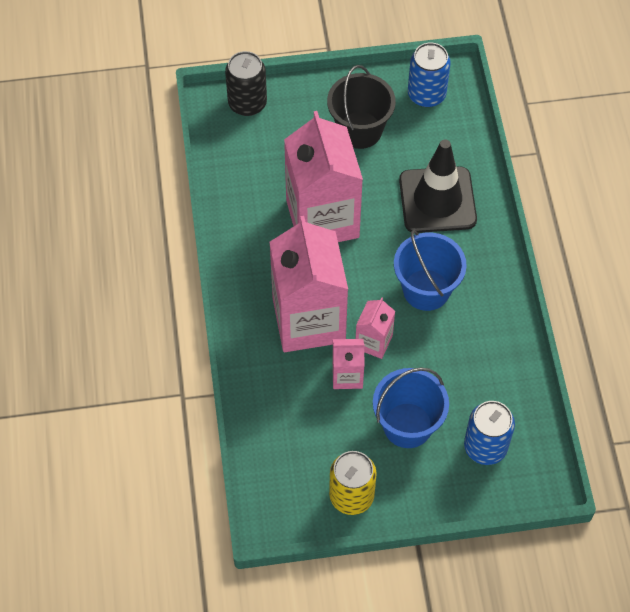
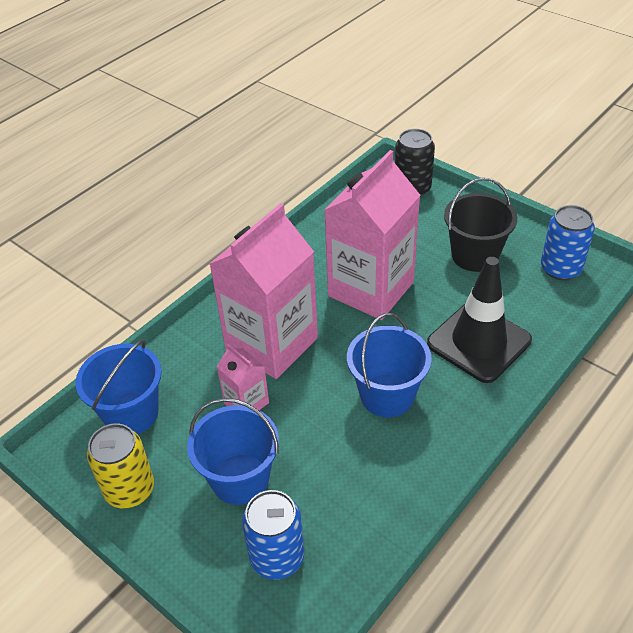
camera: 50 degrees right, 15 degrees down
pink carton [356,297,395,359] -> none
none -> blue bucket [76,339,162,434]

